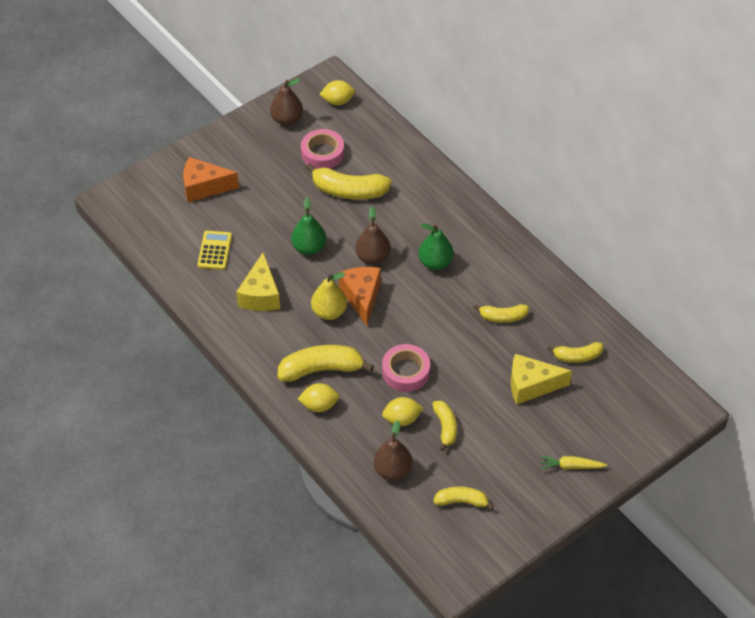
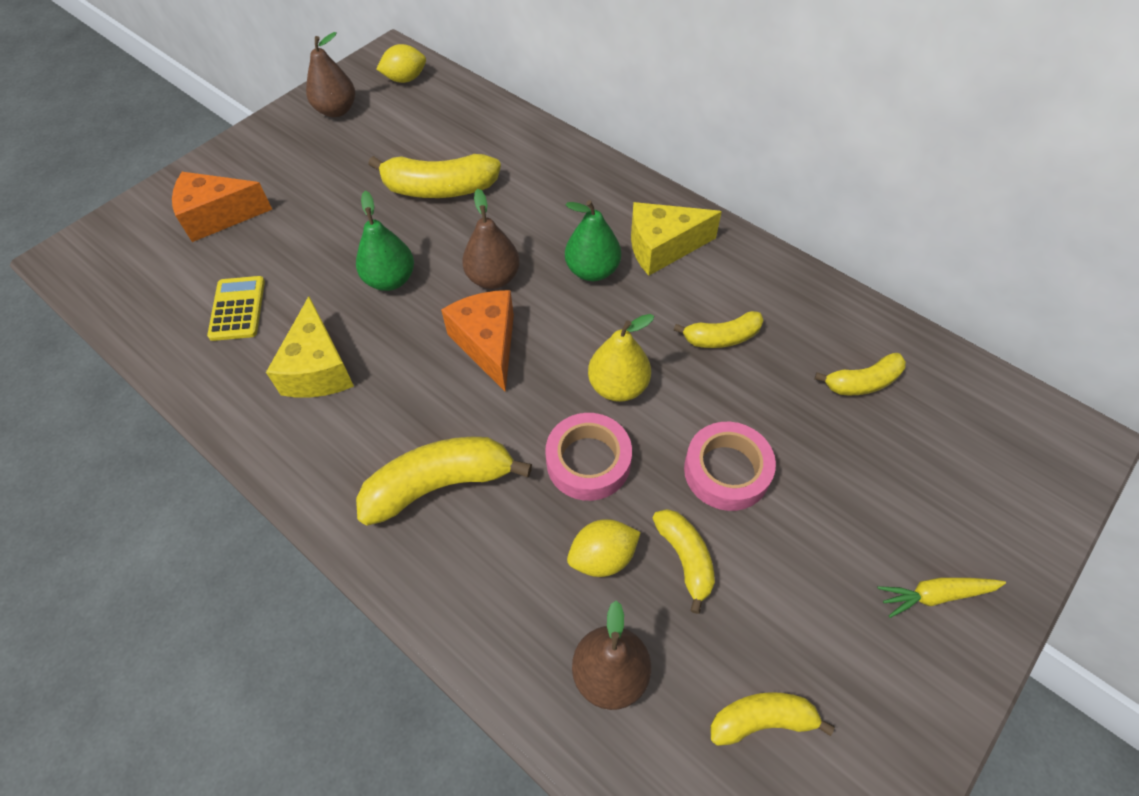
camera: 10 degrees left, 5 degrees up
yellow lemon [298,383,339,412] -> none
pink tape [301,129,344,169] -> pink tape moved to [684,422,776,511]
yellow pear [311,272,347,320] -> yellow pear moved to [588,314,654,402]
yellow cheese [511,354,572,404] -> yellow cheese moved to [631,202,722,276]

